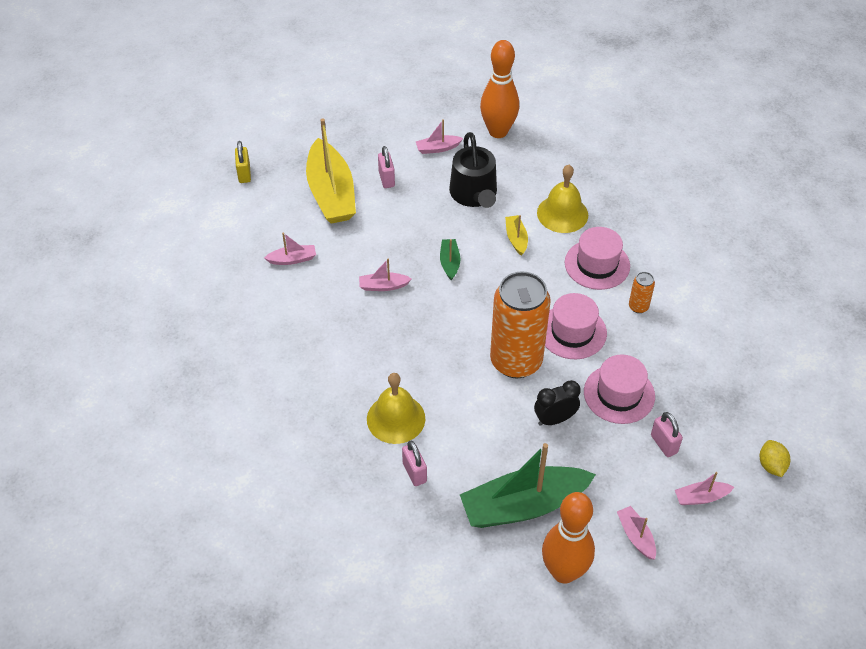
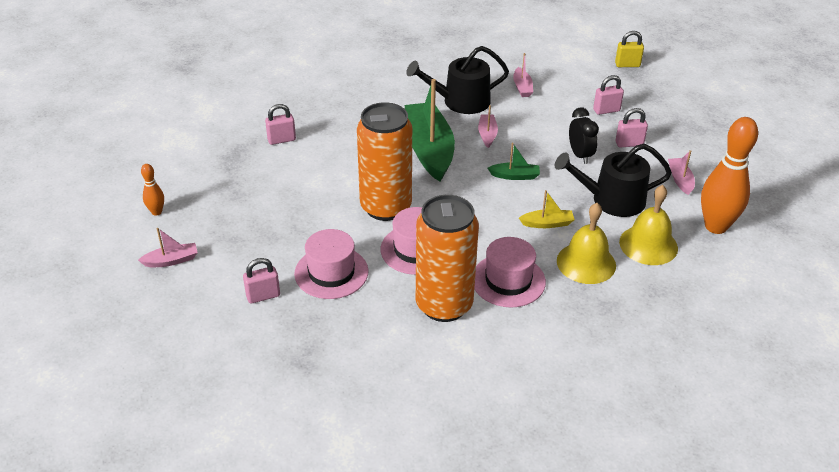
camera: 95 degrees right, 10 degrees down
yellow boat [306,118,356,224] -> pink padlock [593,75,624,115]
yellow bell [367,373,425,444] -> yellow bell moved to [619,185,678,265]
green boat [460,443,596,528] -> green boat moved to [405,79,455,182]
black clock [534,380,581,426] -> black clock moved to [569,107,599,164]
orange bowling pin [542,492,595,584] -> orange bowling pin [141,164,164,215], size x0.46
orange can [629,272,655,313] -> orange can [416,195,479,322], size x2.46
pink boat [675,472,734,505] -> none
yellow lemon [760,440,790,477] -> none
none -> black watering can [406,46,509,114]

